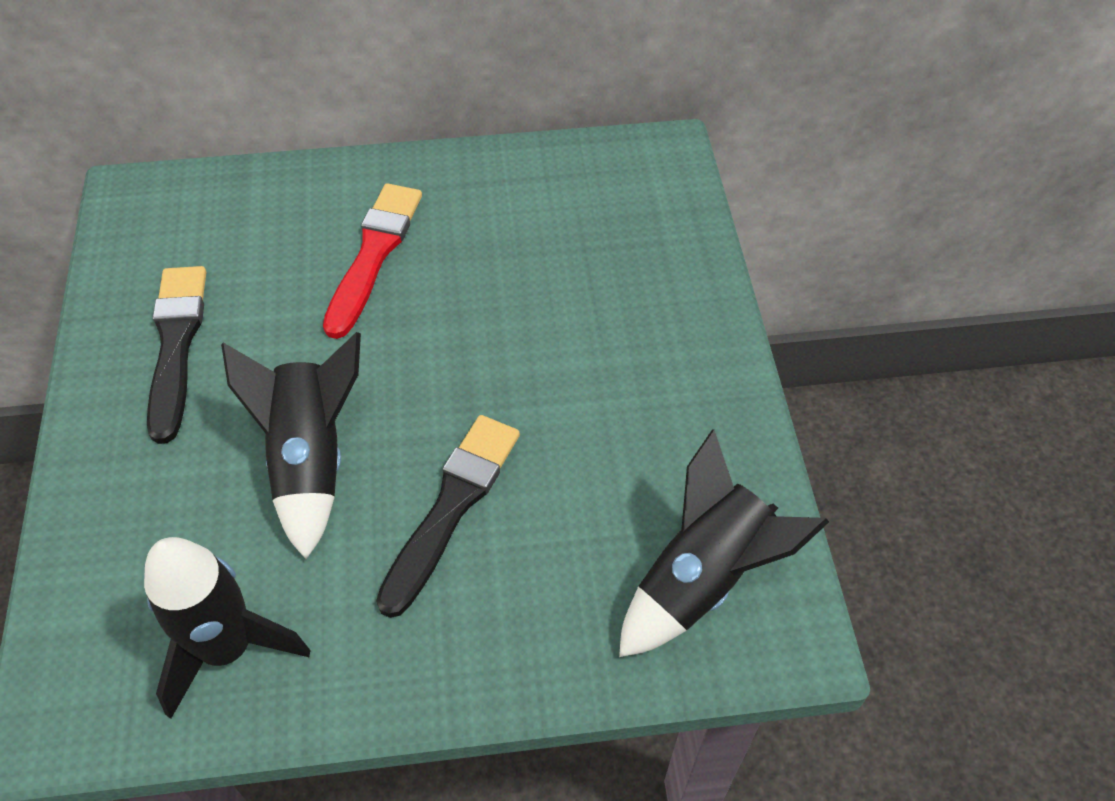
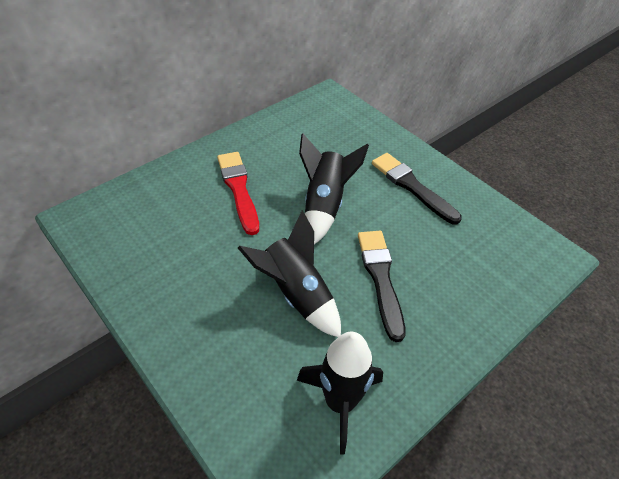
camera: 35 degrees left, 5 degrees down
black brush [147,266,206,444] -> black brush moved to [372,153,462,224]
black rocket [619,429,829,657] -> black rocket moved to [299,133,369,244]

